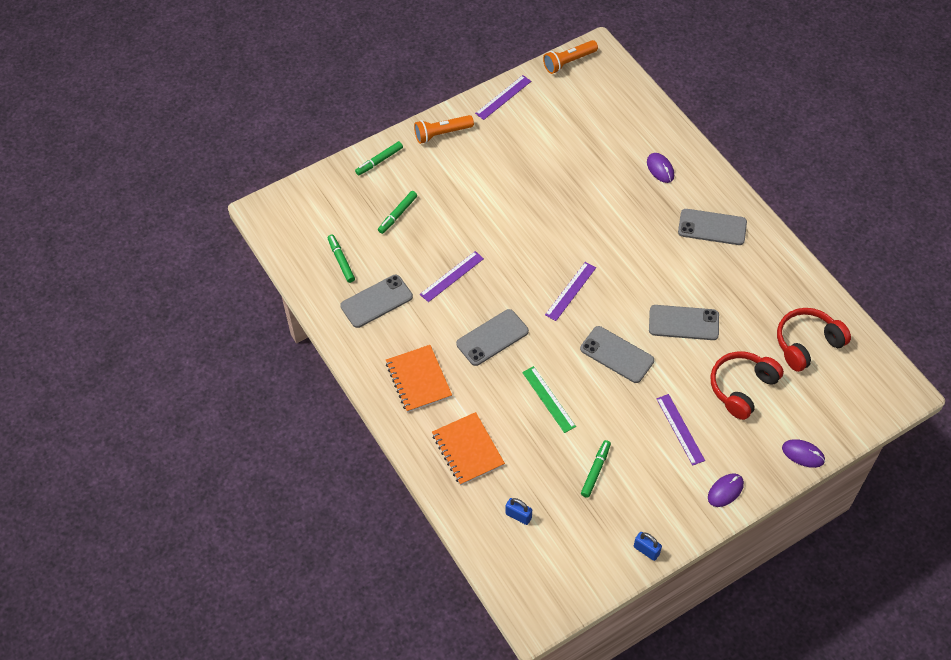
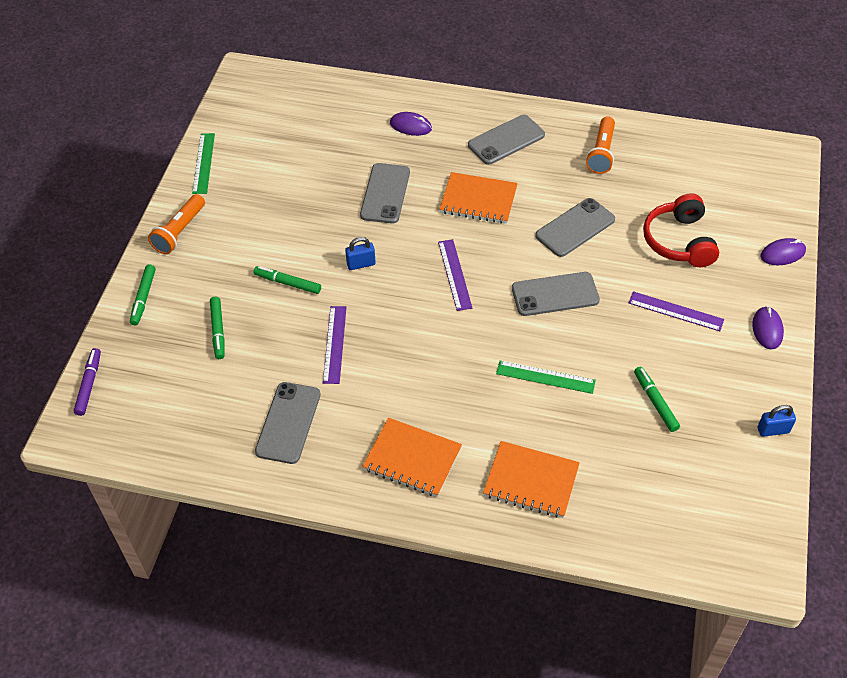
camera: 45 degrees left, 5 degrees down
green marker [328,234,355,283] -> green marker moved to [254,266,321,294]
grey phone [456,309,529,366] -> grey phone moved to [360,163,410,224]
purple ruler [475,75,531,120] -> green ruler [192,133,215,194]
blue padlock [505,498,532,525] -> blue padlock moved to [345,237,376,270]
orange flashlight [543,40,598,74] -> orange flashlight moved to [586,116,615,174]
red headphones [777,308,851,372] -> none
none -> purple marker [74,348,101,416]
none -> orange notebook [439,172,518,224]

